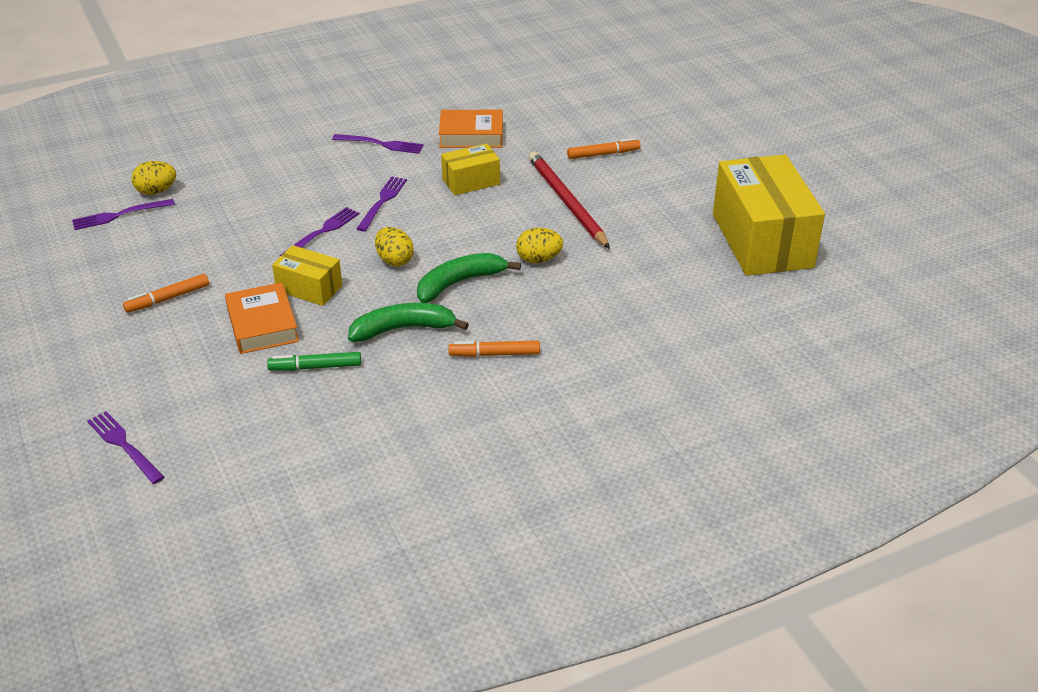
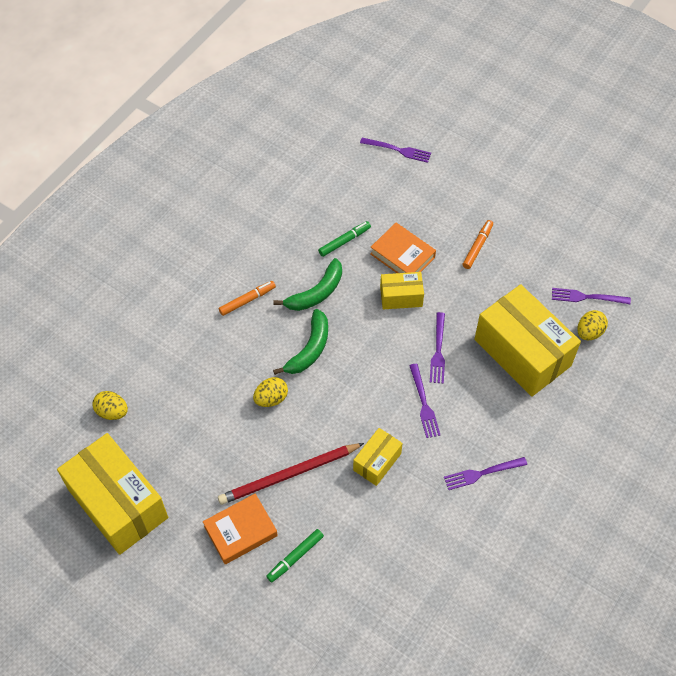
camera: 150 degrees right, 20 degrees up
purple fork [72,199,175,230] -> purple fork turned 120 degrees counterclockwise [552,288,631,304]
yellow egg [375,227,414,266] -> yellow egg moved to [92,391,128,420]
orange book [439,110,503,148] -> orange book moved to [203,494,278,564]
red pencil [528,151,610,249] -> red pencil turned 120 degrees clockwise [218,443,364,505]
orange marker [567,138,641,159] -> green marker [266,529,324,582]
none -> yellow box [474,284,581,397]

